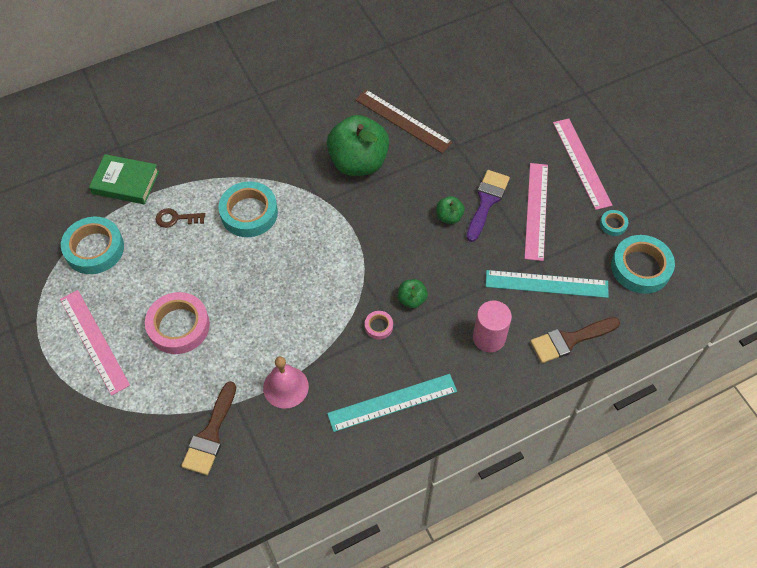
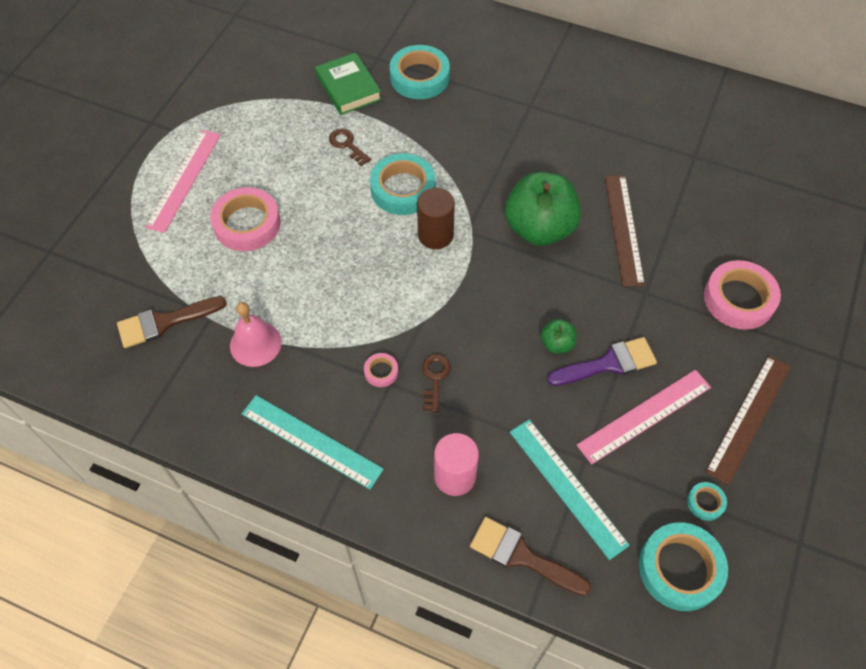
camera: 50 degrees right, 0 degrees up
turquoise tape [61,217,124,274] -> turquoise tape moved to [390,45,450,99]
green apple [398,279,428,308] -> brown key [422,354,451,412]
pink ruler [553,119,612,210] -> brown ruler [705,355,791,485]
none -> brown cylinder [417,187,455,249]
none -> pink tape [704,260,781,330]

